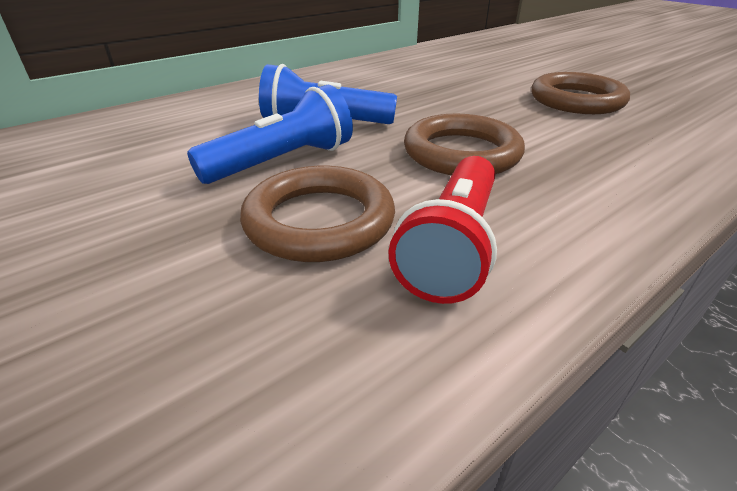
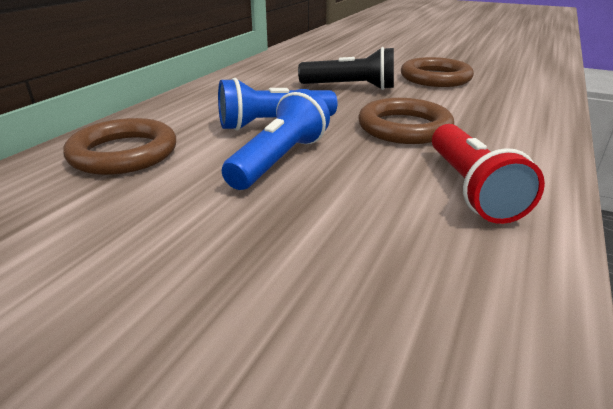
camera: 25 degrees left, 5 degrees down
brown ring [240,166,395,262] -> brown ring moved to [63,118,176,175]
none -> black flashlight [298,47,394,90]

